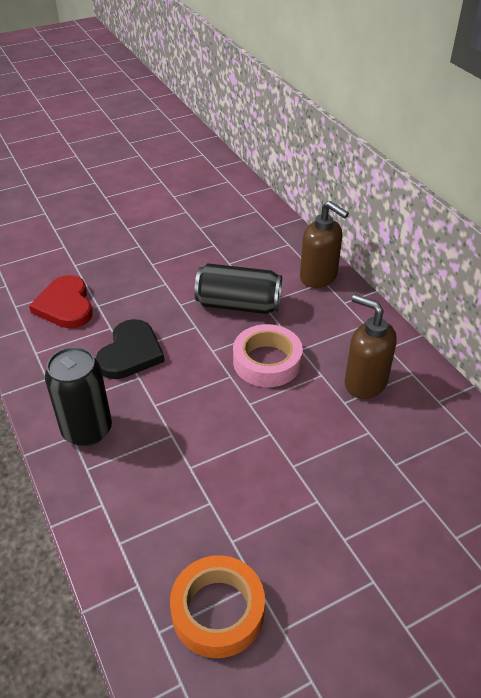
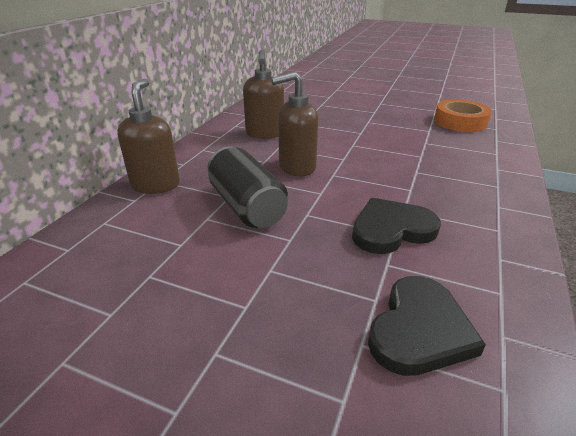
camera: 130 degrees left, 10 degrees down
red heart [29,275,93,328] -> black heart [368,276,486,376]
black can [45,347,112,446] -> none
pink tape [233,324,303,387] -> brown soap dispenser [271,71,318,176]

